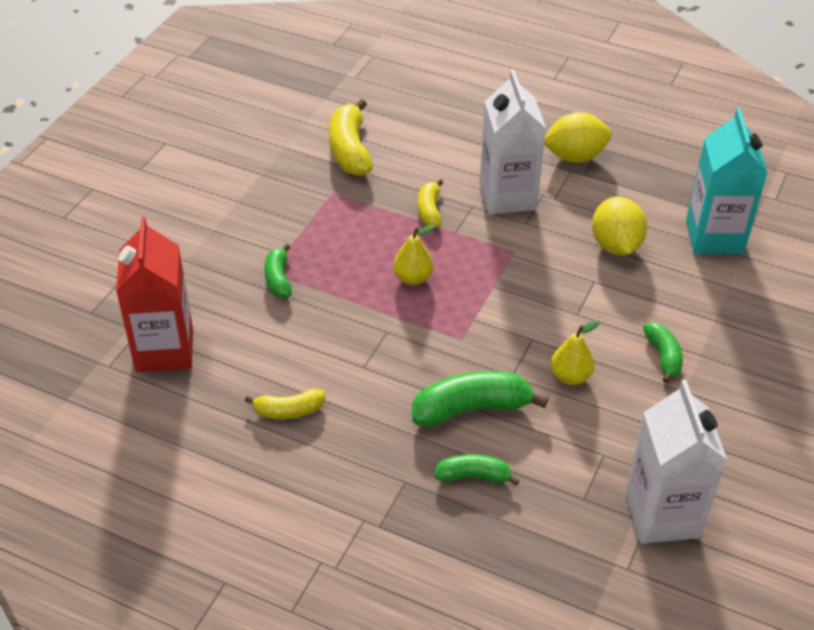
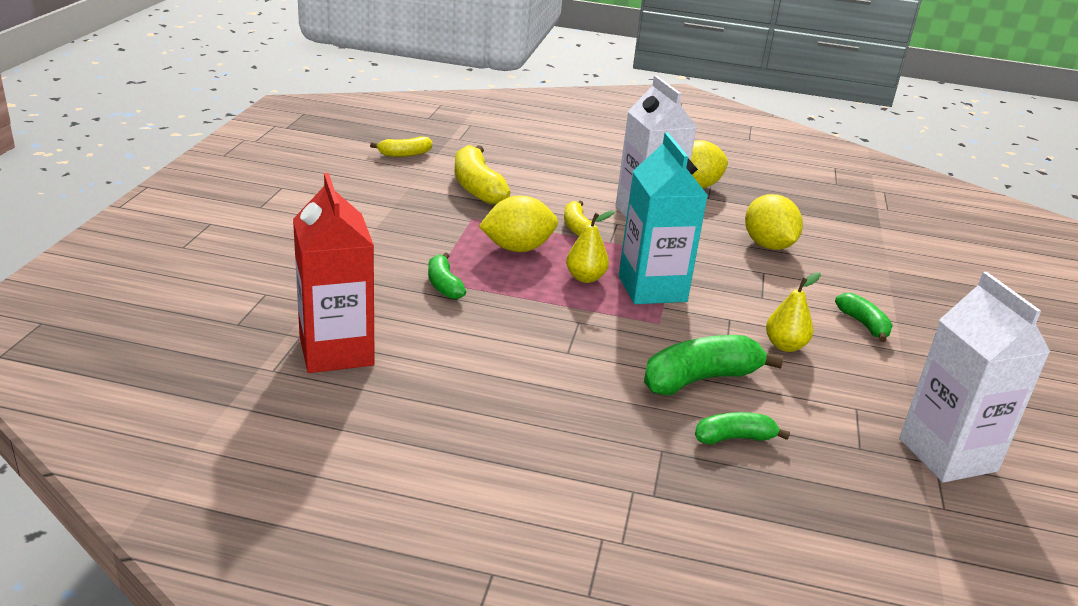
camera: 15 degrees left, 15 degrees down
yellow banana [245,389,325,419] -> yellow banana moved to [370,136,432,157]
turquoise carton [686,108,768,254] -> turquoise carton moved to [618,133,708,304]
none -> yellow lemon [479,196,558,252]

